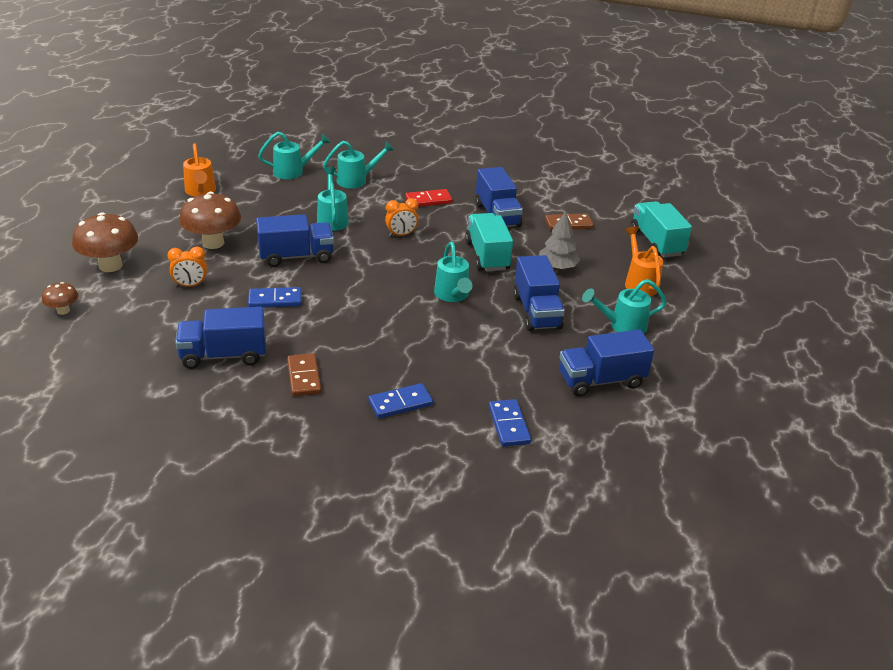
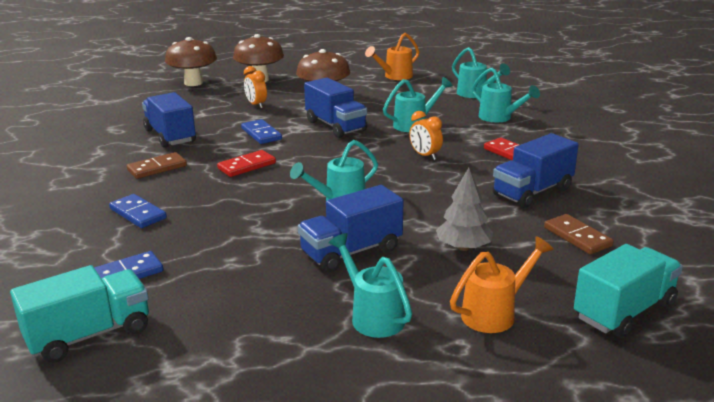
camera: 70 degrees right, 10 degrees down
brown mushroom [42,282,78,315] -> brown mushroom [165,37,217,86], size x1.94
turquoise truck [465,213,513,272] -> turquoise truck moved to [10,265,149,363]
blue truck [559,329,655,396] -> none
none -> red domino [217,150,276,177]

